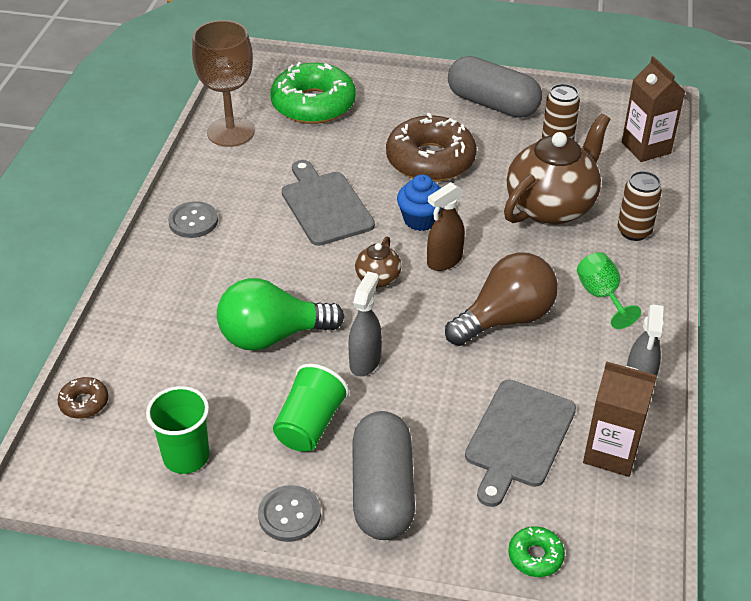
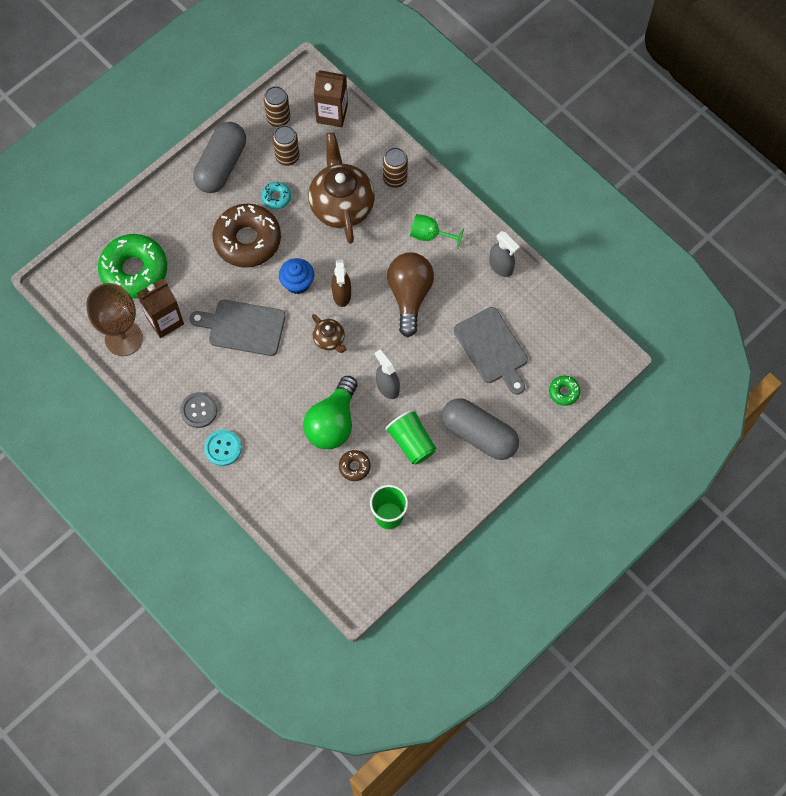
camera: 55 degrees left, 25 degrees up
brown donut [58,377,108,419] -> brown donut moved to [339,450,371,481]
grey button [258,485,321,542] -> none
grey capsule [448,56,542,118] -> grey capsule turned 45 degrees counterclockwise [193,122,246,193]
brown carton [583,361,657,477] -> brown carton moved to [137,279,184,338]
none -> turquoise button [204,430,241,466]
none -> turquoise donut [261,182,291,209]
none -> brown can [264,86,290,127]

